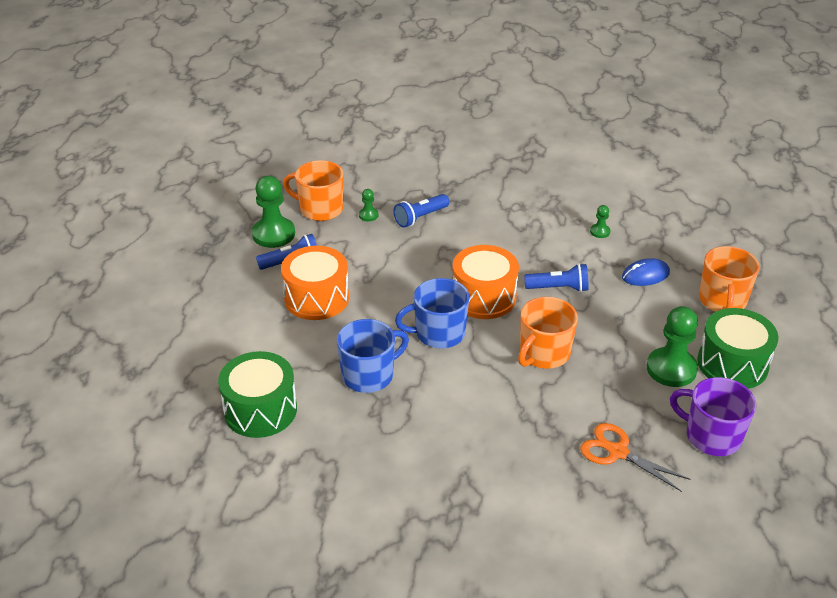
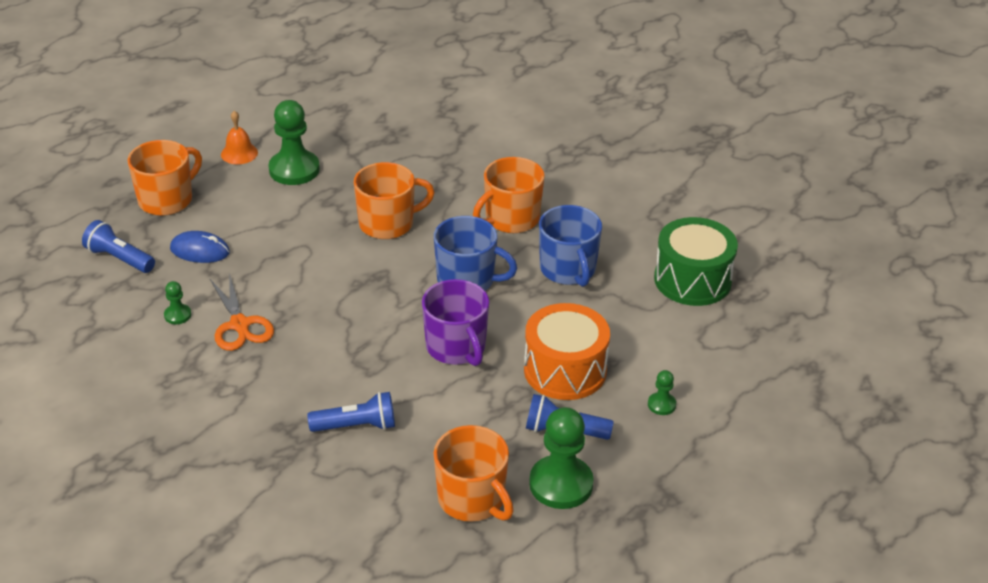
camera: 150 degrees left, 0 degrees up
blue mug [337,319,409,393] -> blue mug turned 105 degrees counterclockwise [539,205,602,287]
green pawn [359,189,378,221] -> green pawn moved to [648,370,676,415]
orange drum [453,245,519,319] -> none
blue flashlight [524,263,589,292] -> blue flashlight moved to [82,220,155,273]
orange scissors [580,423,690,492] -> orange scissors moved to [210,273,274,351]
purple mug [670,377,756,456] -> purple mug moved to [422,279,489,366]
green drum [697,308,779,389] -> orange bell [221,111,258,164]
none -> orange mug [473,157,545,233]

